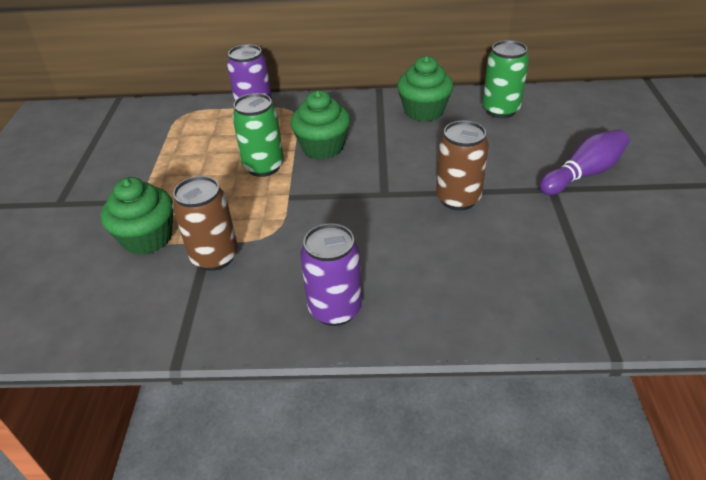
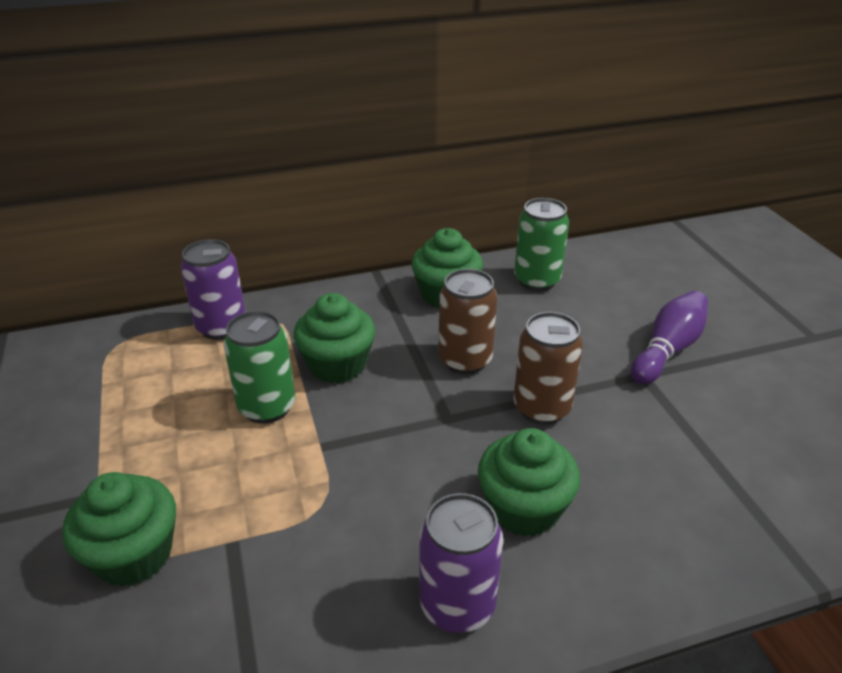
camera: 20 degrees left, 5 degrees down
brown can [172,176,238,271] -> brown can moved to [438,269,497,375]
none -> green cupcake [478,428,580,537]

